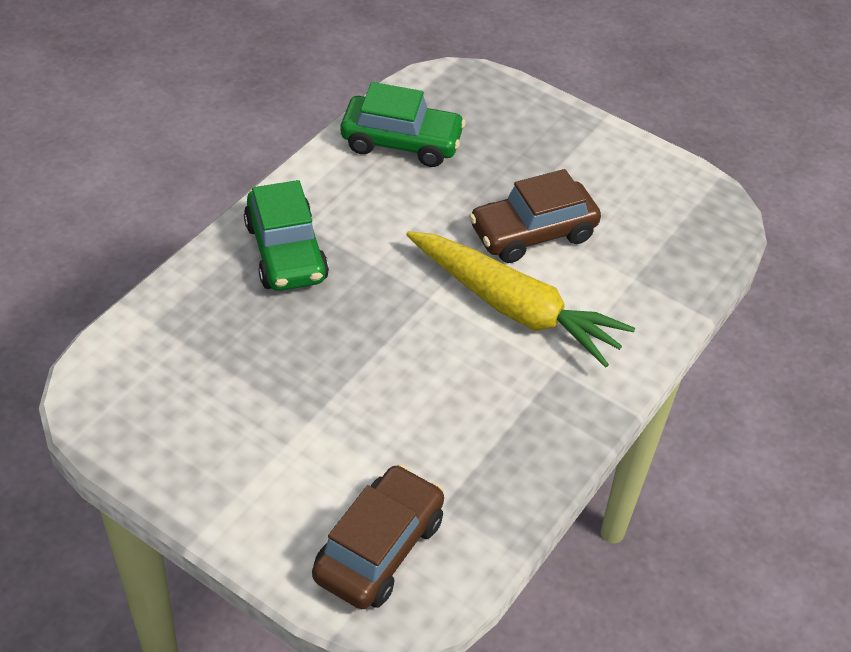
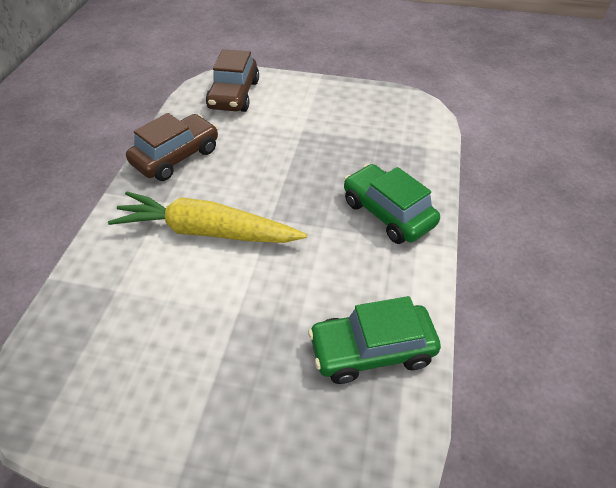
camera: 160 degrees right, 0 degrees up
brown car [469,169,601,263] -> brown car moved to [126,113,218,181]

